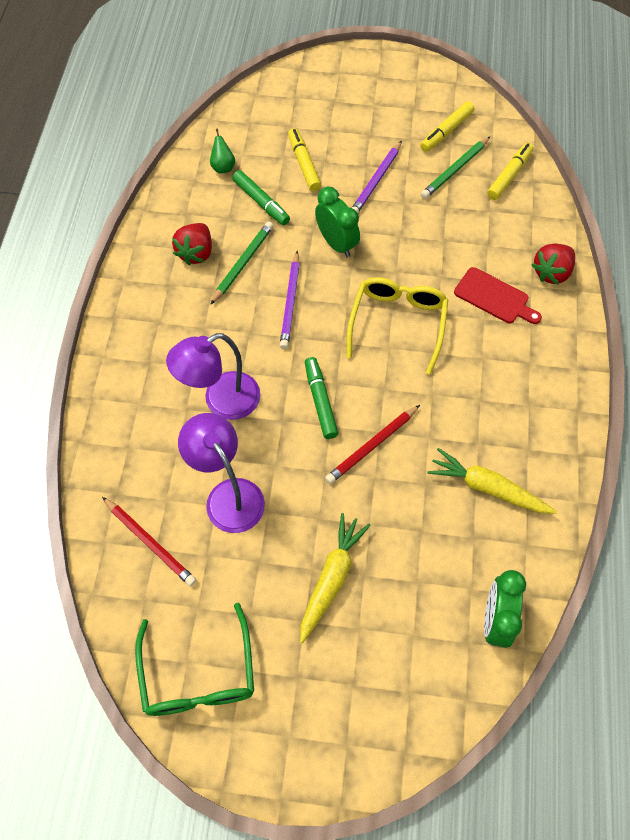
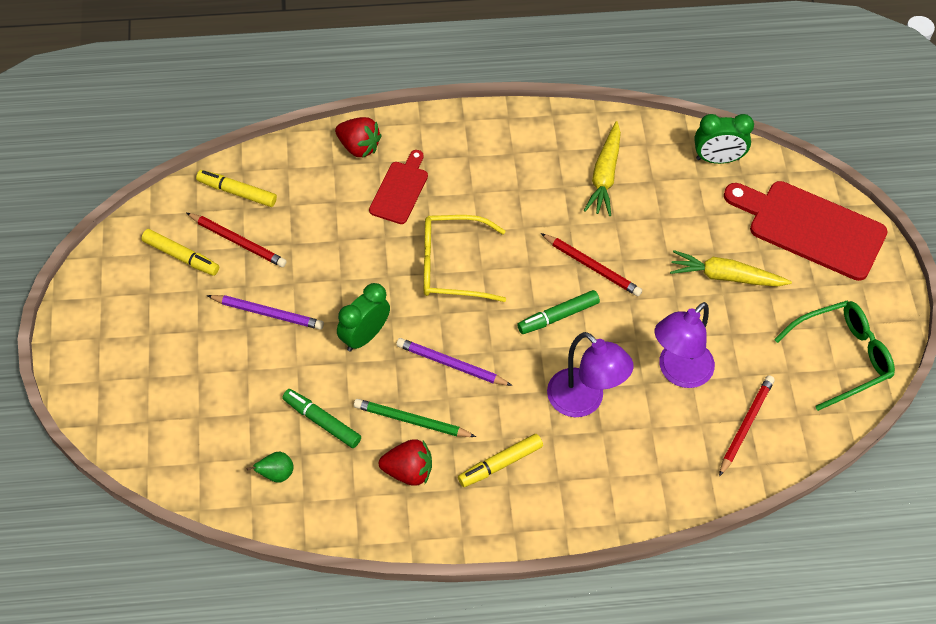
camera: 105 degrees left, 5 degrees down
green marker [232,170,290,225] -> green marker turned 90 degrees counterclockwise [282,389,361,448]
purple pencil [280,251,300,349] -> purple pencil turned 150 degrees counterclockwise [396,338,512,386]
yellow marker [288,128,321,191] -> yellow marker moved to [458,434,543,487]
green pencil [421,136,491,199] -> red pencil [187,213,287,267]
none -> red cutting board [724,181,888,281]

